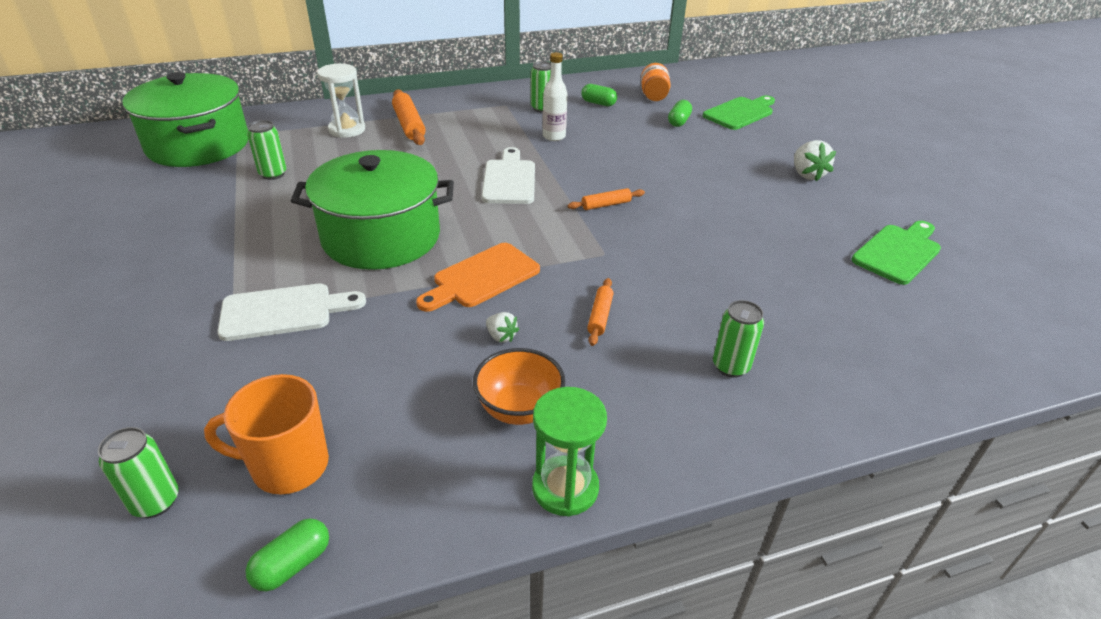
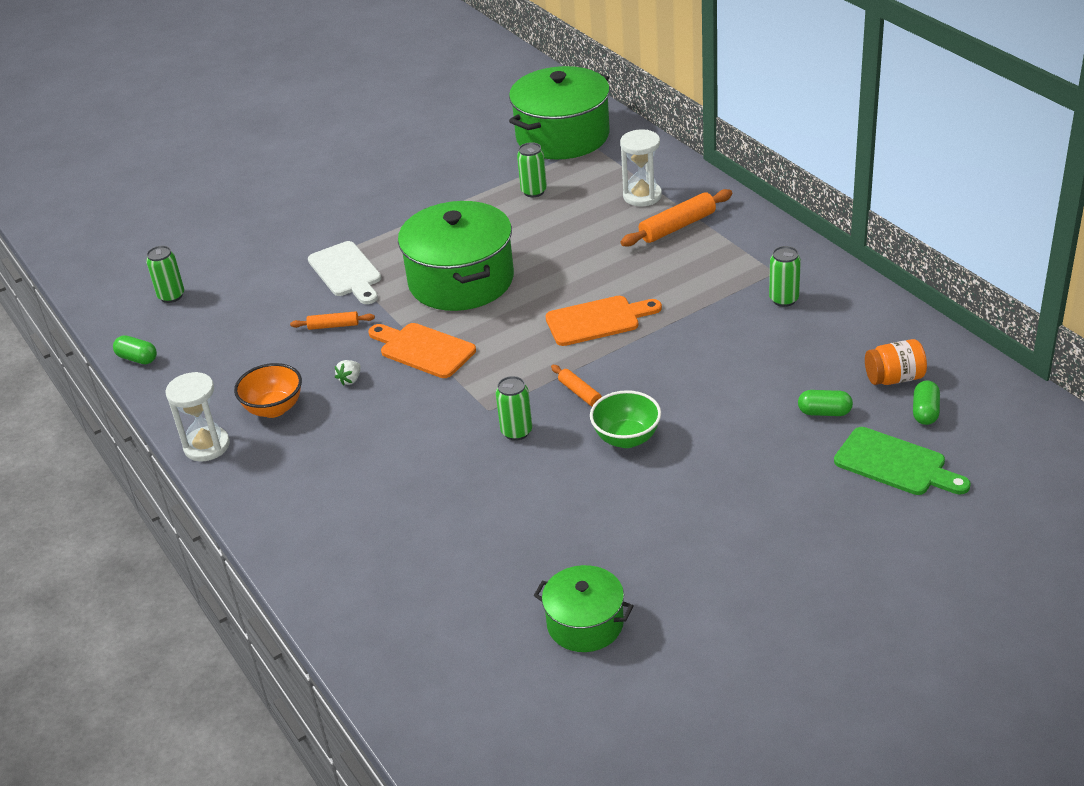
camera: 80 degrees right, 0 degrees up
orange mug [204,374,329,494] -> none
white cutting board [482,147,535,204] -> orange cutting board [545,296,662,346]
green hourglass [532,387,607,516] -> white hourglass [166,372,230,461]
white bottle [543,52,567,141] -> none
green capsule [581,84,617,106] -> green capsule moved to [913,381,940,425]
orange rolling pin [587,278,613,346] -> orange rolling pin moved to [290,311,375,330]
green can [713,300,764,378] -> green can moved to [496,376,532,441]
white strawberry [794,140,836,181] -> none
green cutting board [851,221,941,285] -> green pot [534,565,633,652]
none -> green bowl [590,390,661,448]

